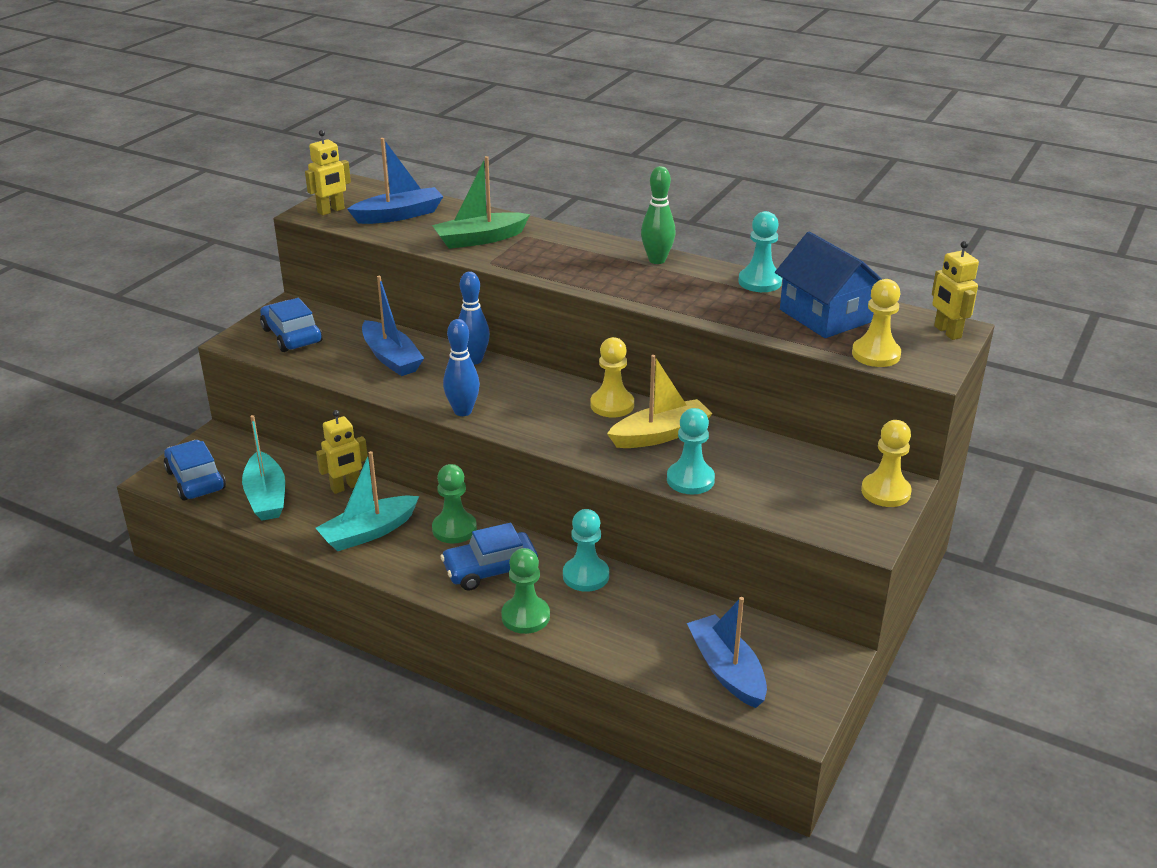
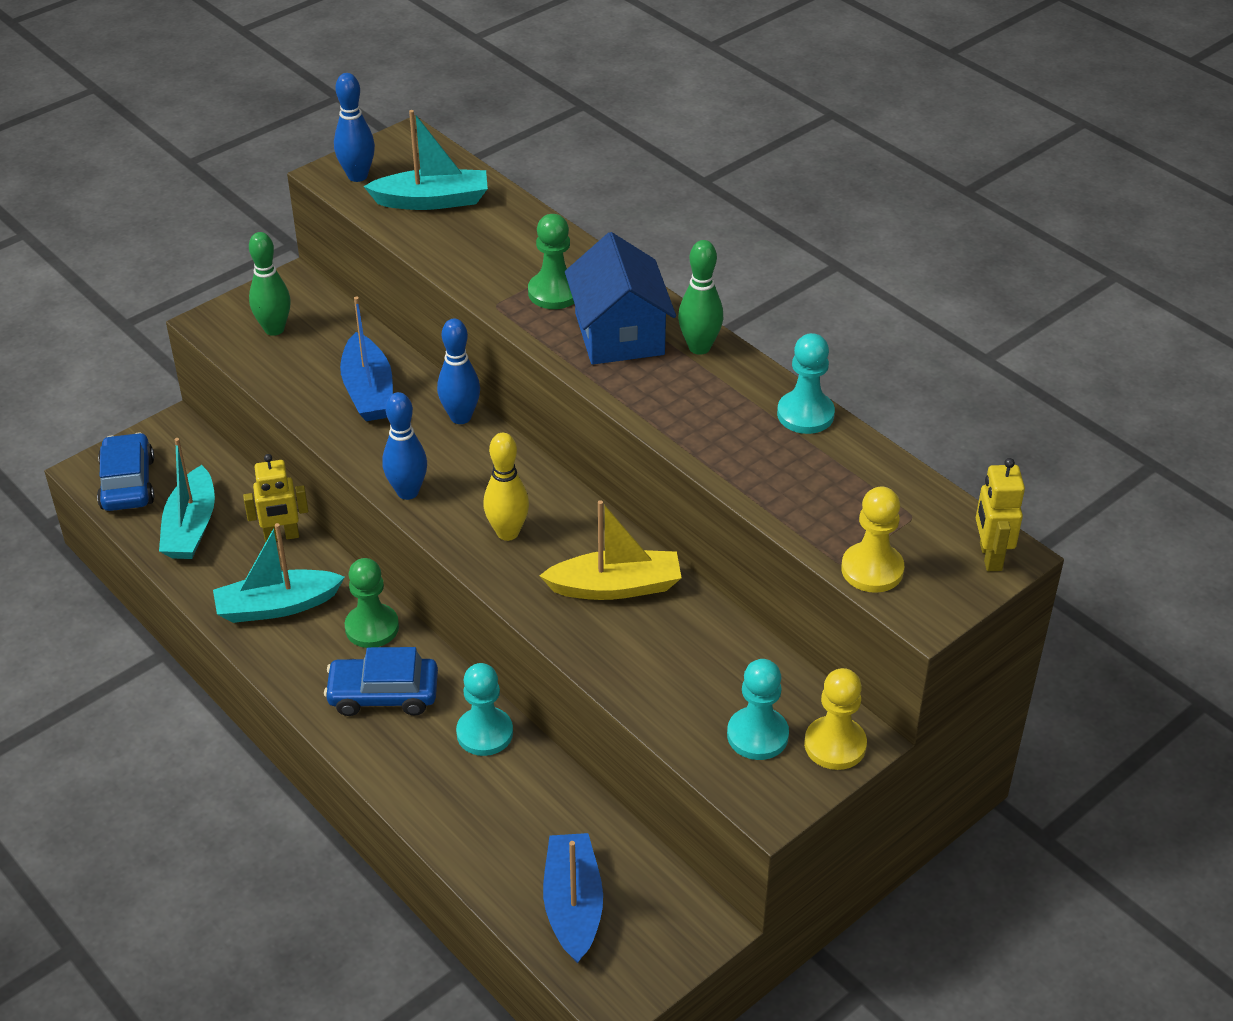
camera: 20 degrees right, 10 degrees up
blue car [260,298,322,352] -> green bowling pin [249,232,291,336]
yellow robot [305,130,351,216] -> blue bowling pin [334,73,375,182]
blue boat [347,138,444,224] -> turquoise boat [363,110,488,210]
green boat [432,156,530,249] -> none
green pawn [501,548,550,634] -> green pawn moved to [528,214,574,309]
yellow pawn [591,337,634,417] -> none
turquoise pawn [667,408,715,494] -> turquoise pawn moved to [727,659,789,760]
blue house [775,232,882,338] -> blue house moved to [565,232,676,365]
none -> yellow bowling pin [483,433,529,541]

